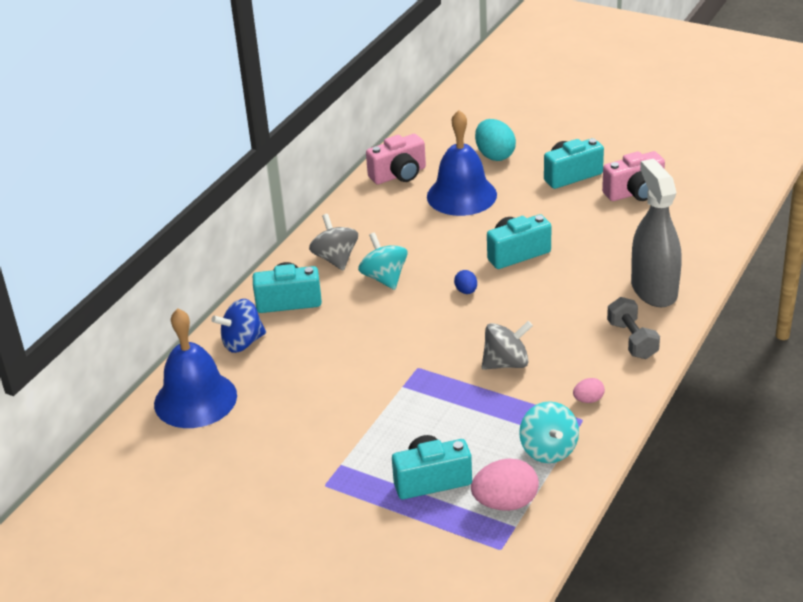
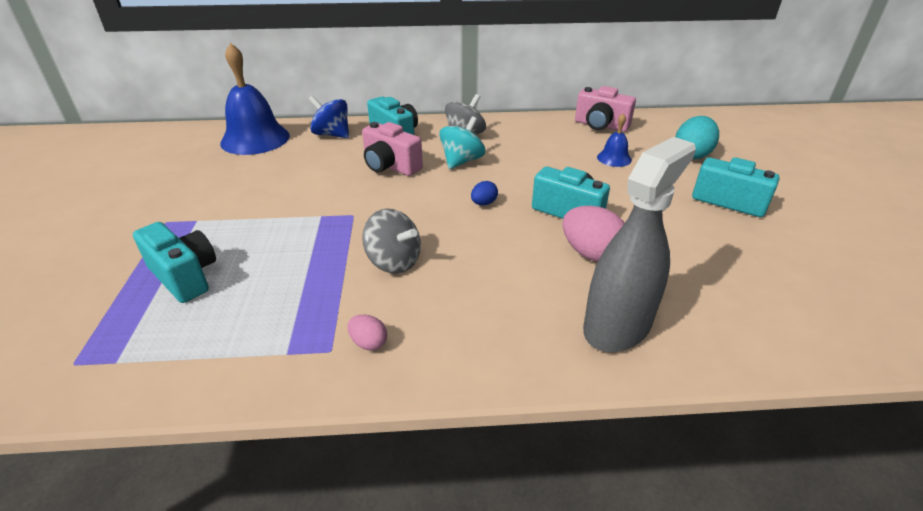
camera: 55 degrees right, 0 degrees up
blue bell [427,110,497,216] -> blue bell [597,114,632,167], size x0.48
pink egg [471,458,539,511] -> pink egg moved to [562,206,624,262]
turquoise spinning top [519,401,579,463] -> none
pink camera [602,151,665,201] -> pink camera moved to [362,122,423,176]
grey dumbbell [607,297,660,359] -> none

